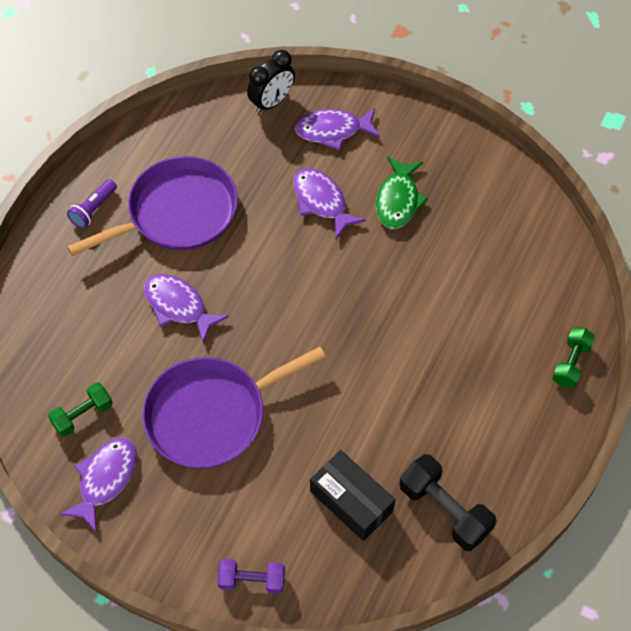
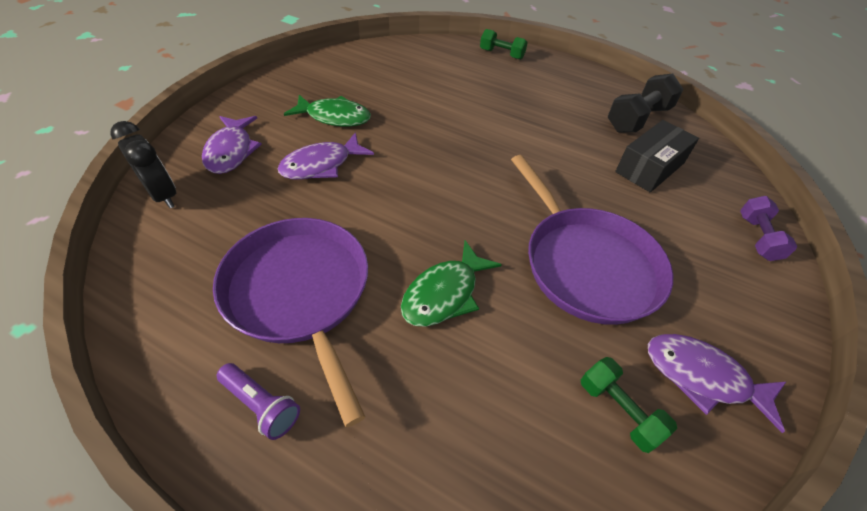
camera: 90 degrees left, 10 degrees down
purple fish [144,274,229,343] -> green fish [401,240,502,327]

